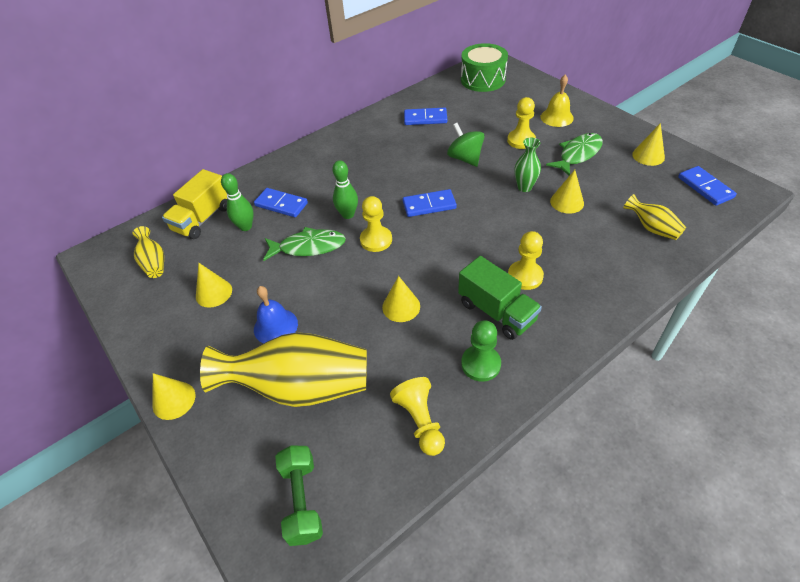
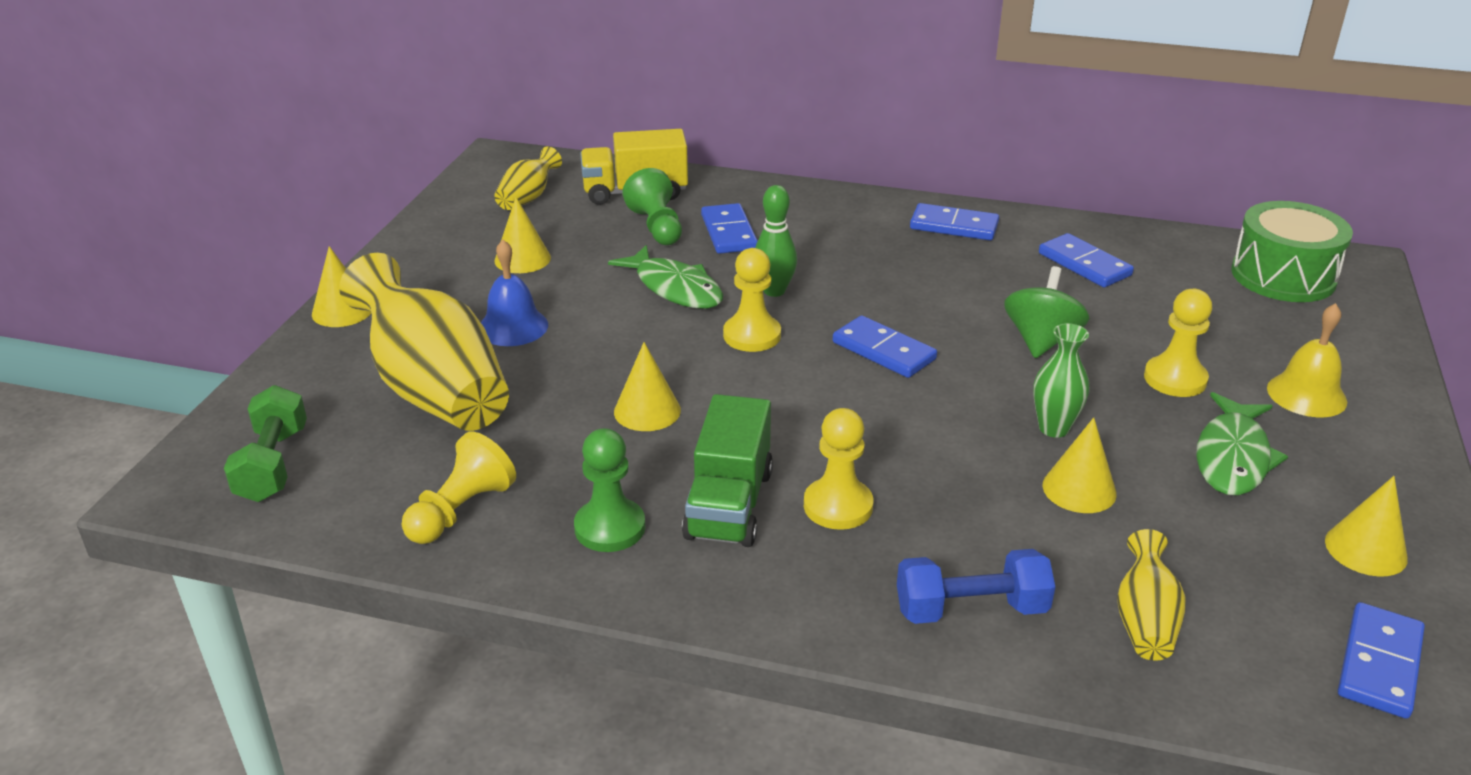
camera: 50 degrees right, 15 degrees down
green bowling pin [221,173,254,231] -> green pawn [623,168,682,245]
green dumbbell [275,446,323,546] -> green dumbbell turned 45 degrees counterclockwise [224,385,307,502]
green fish [546,133,603,176] -> green fish turned 105 degrees clockwise [1196,392,1288,496]
none -> blue dumbbell [897,549,1055,624]
none -> blue domino [910,203,999,240]

